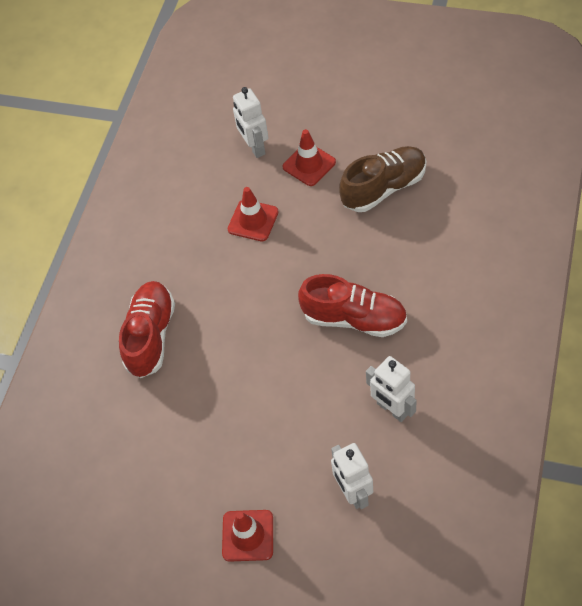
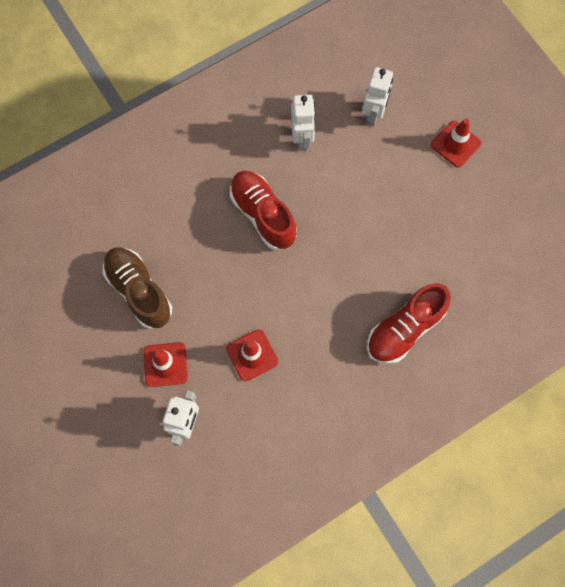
camera: 145 degrees left, 15 degrees up
brown shoe [340,146,426,212] -> brown shoe turned 45 degrees clockwise [103,247,172,329]

